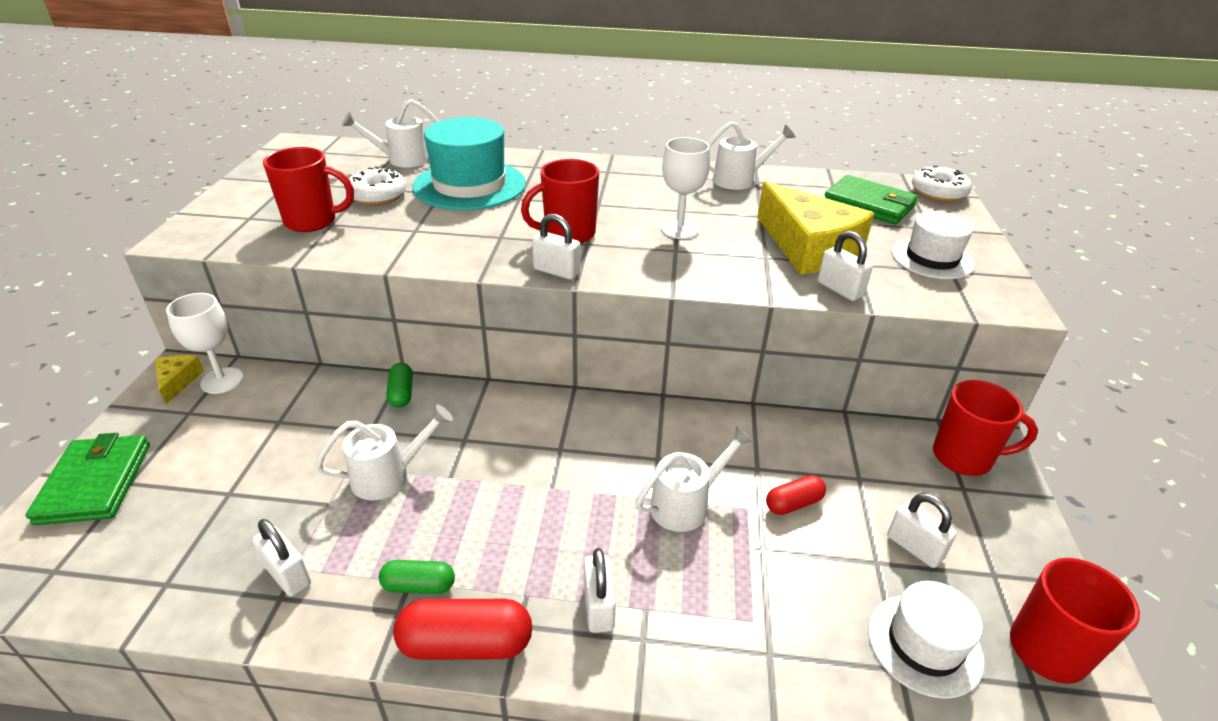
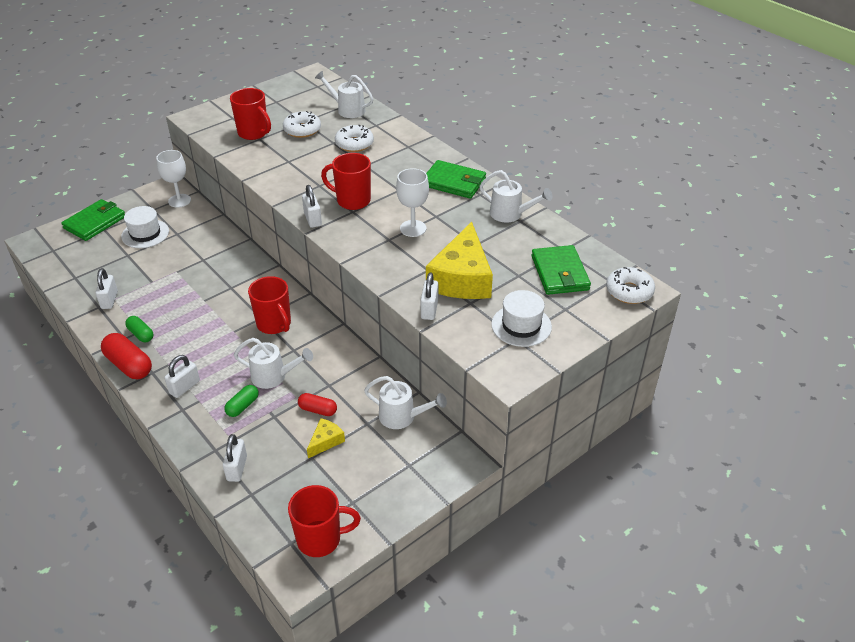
camera: 45 degrees right, 5 degrees up
yellow cheese [155,355,204,404] -> yellow cheese moved to [307,418,345,458]
white watering can [315,404,453,500] -> white watering can moved to [364,376,447,429]
green capsule [386,363,413,408] -> green capsule moved to [224,385,259,417]
turquoise hat [412,117,526,210] -> white donut [335,125,374,152]
white hat [868,581,984,699] -> white hat moved to [121,206,169,248]
white padlock [887,493,957,568] -> white padlock moved to [223,434,247,482]
red mug [933,380,1038,476] -> red mug moved to [248,276,291,334]
none -> green wallet [426,160,486,199]

